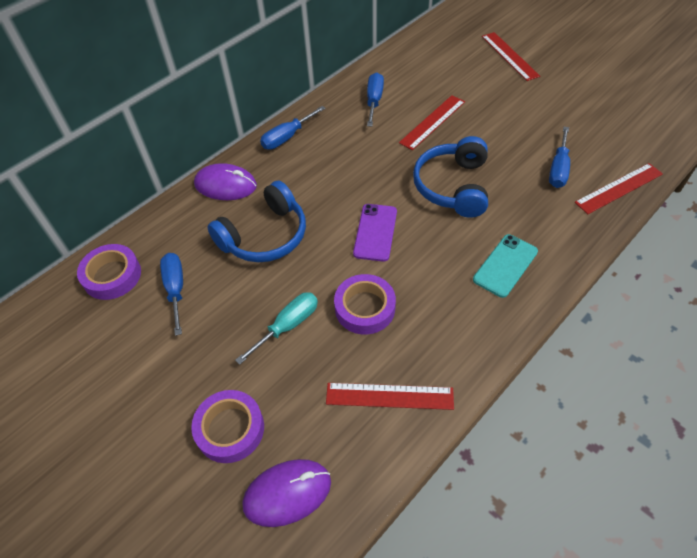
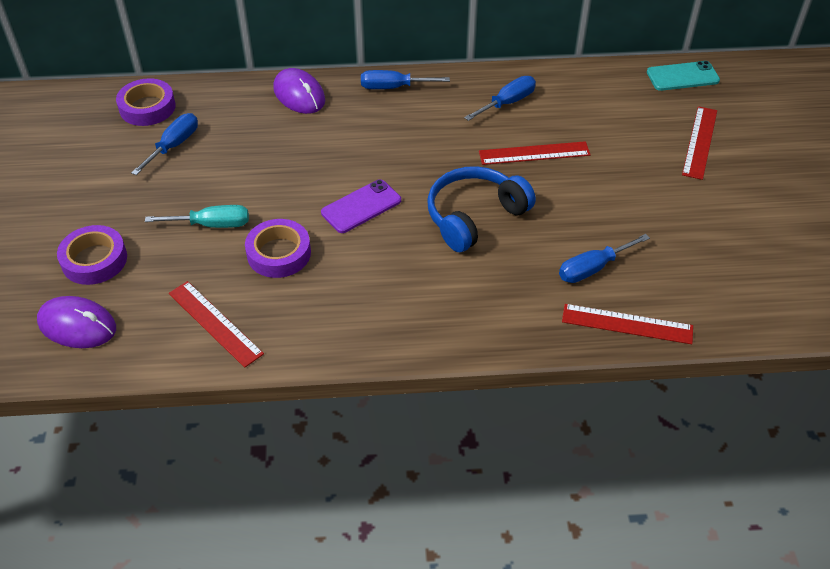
camera: 40 degrees right, 5 degrees down
blue headphones [207,181,306,262] -> none
turquoise phone [473,234,538,298] -> turquoise phone moved to [647,61,720,91]

